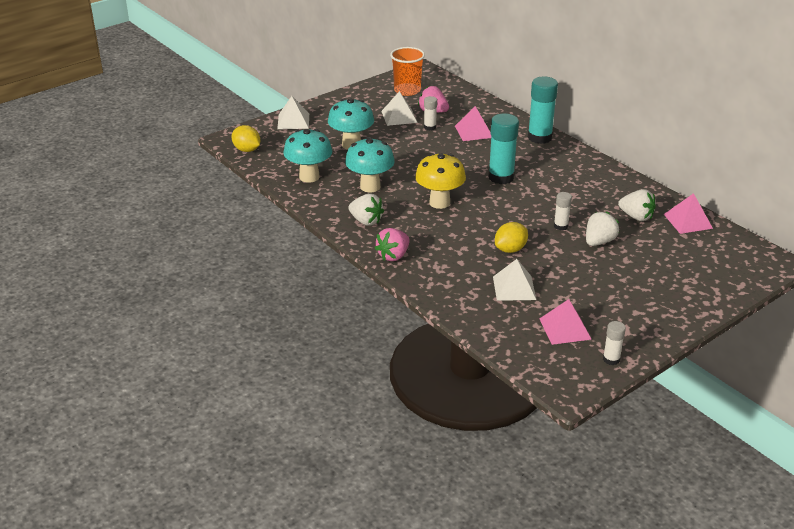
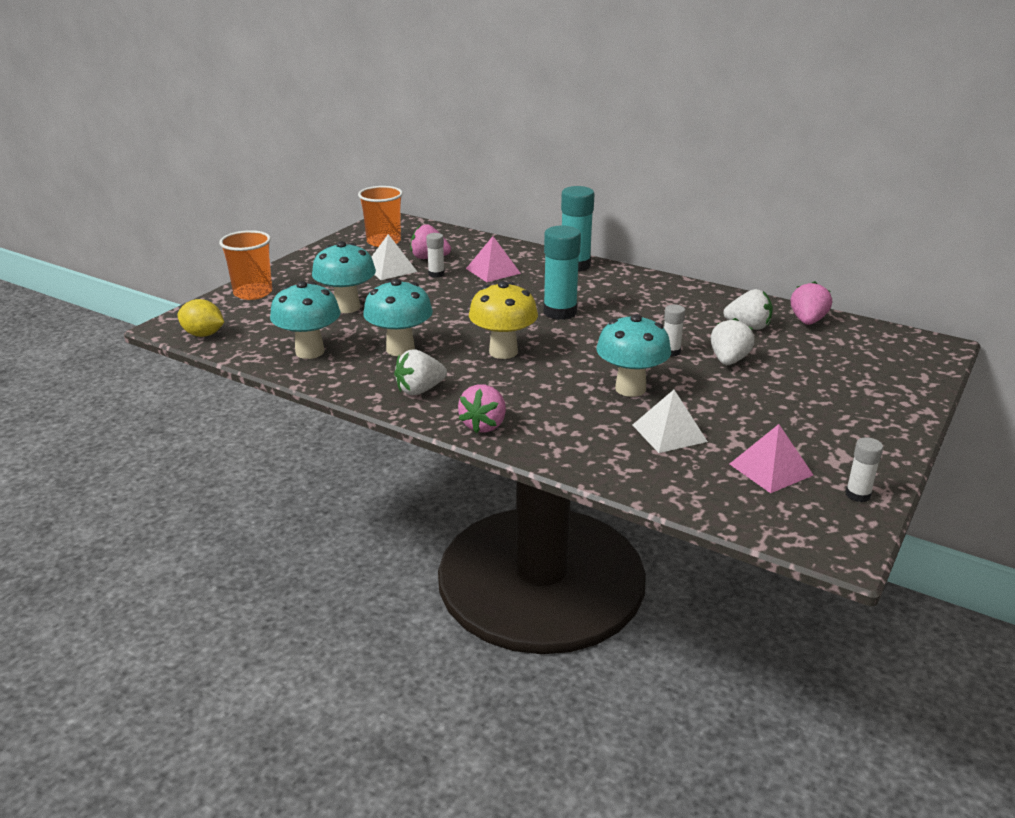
camera: 20 degrees left, 5 degrees down
white pyramid [277,96,309,129] -> orange cup [219,230,272,300]
white strawberry [348,194,384,226] -> white strawberry turned 135 degrees clockwise [394,350,447,395]
yellow lemon [495,222,528,253] -> turquoise mushroom [596,314,671,397]
pink pyramid [664,193,713,234] -> pink strawberry [791,281,832,325]

